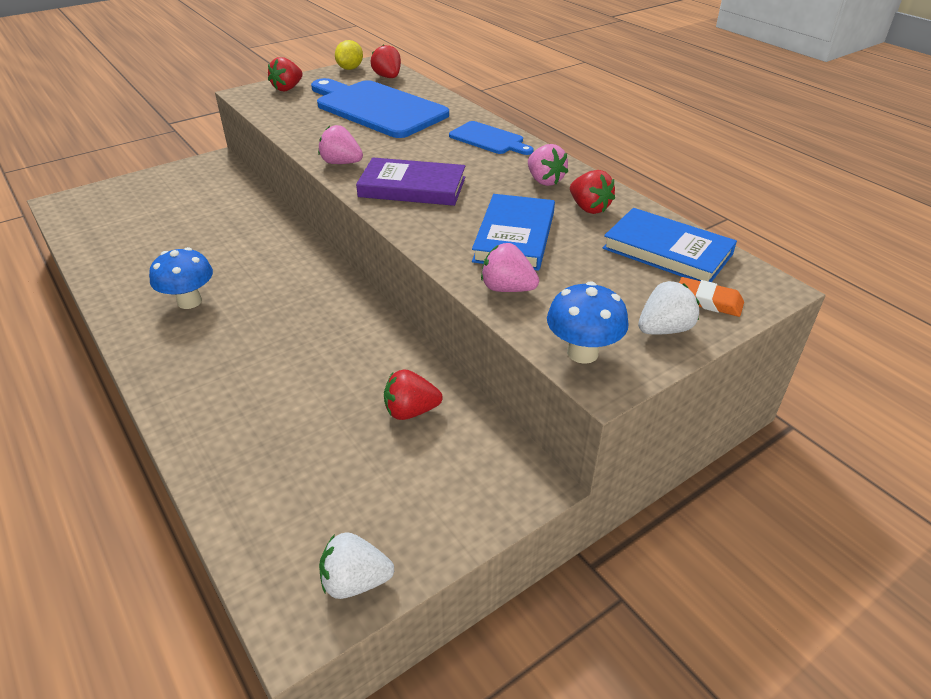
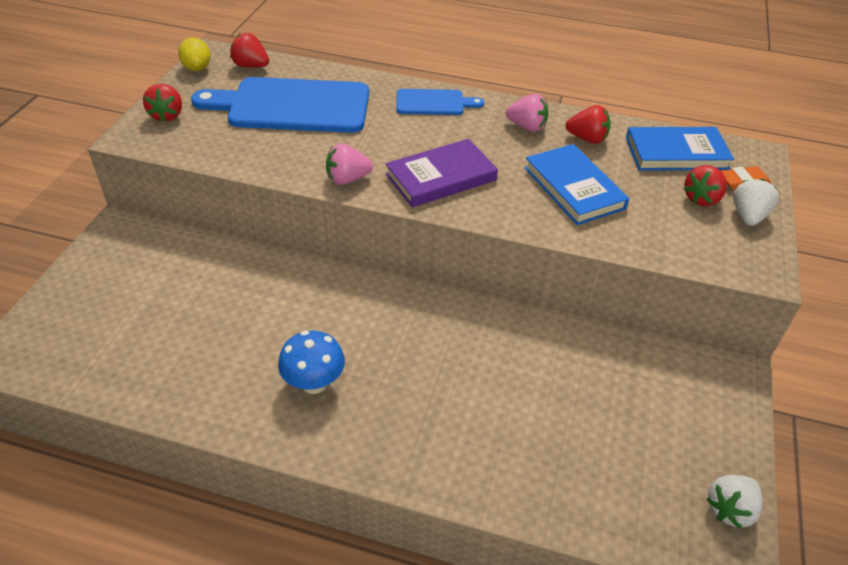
camera: 40 degrees left, 5 degrees up
red strawberry [384,369,443,420] -> red strawberry moved to [683,165,727,206]
pink strawberry [481,243,539,292] -> none
blue mushroom [547,281,629,364] -> none

